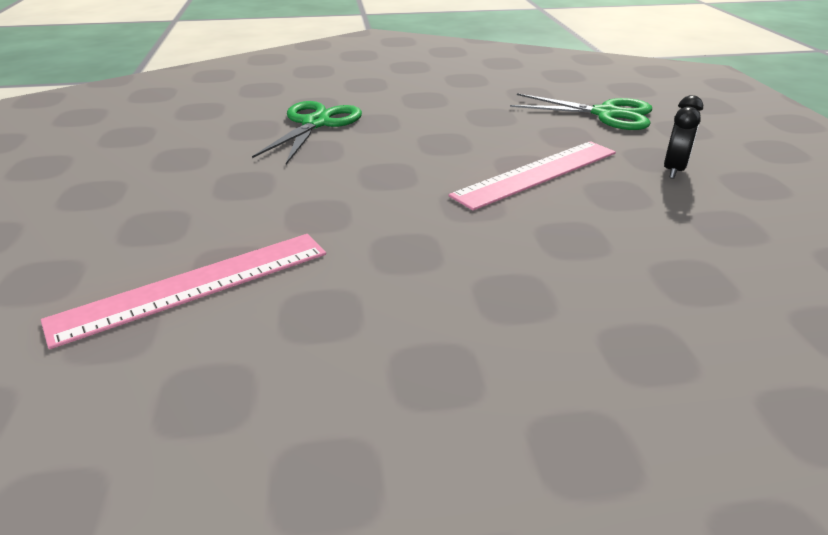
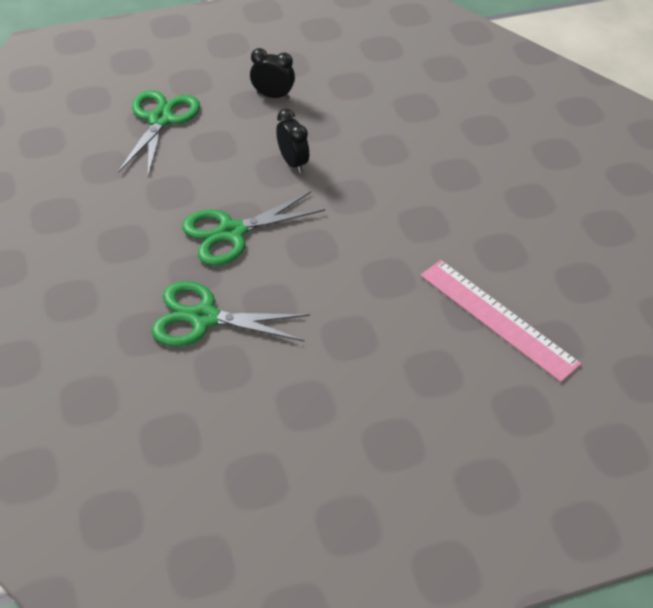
camera: 100 degrees left, 15 degrees up
pink ruler [449,141,616,210] -> black clock [276,109,309,173]
none -> green scissors [182,191,325,266]

